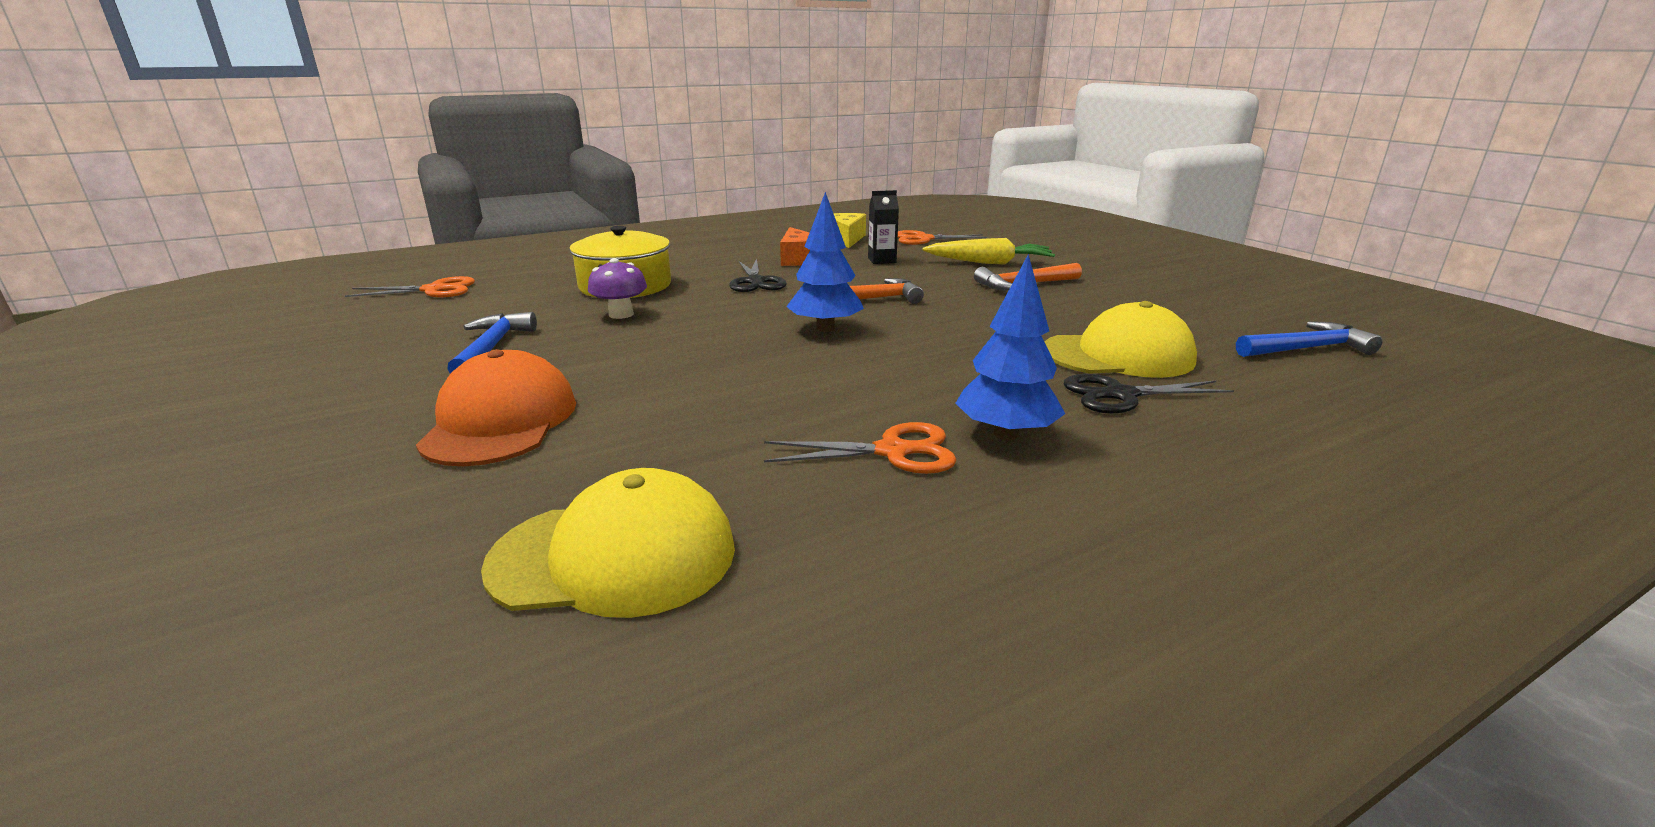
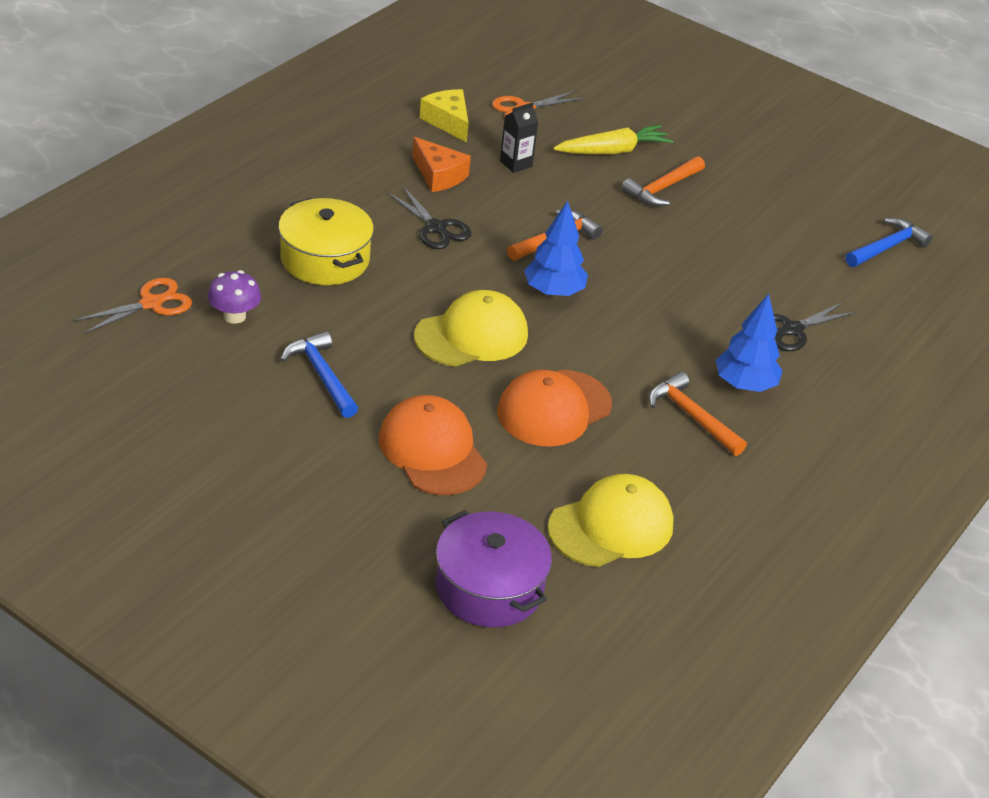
camera: 30 degrees left, 15 degrees up
purple mushroom [588,258,647,319] -> purple mushroom moved to [208,270,261,324]
orange scissors [764,422,956,474] -> orange hammer [649,372,747,456]
yellow cap [1045,301,1197,378] -> yellow cap moved to [414,290,528,367]
none -> purple pot [436,510,552,628]
none -> orange cap [497,370,612,447]

